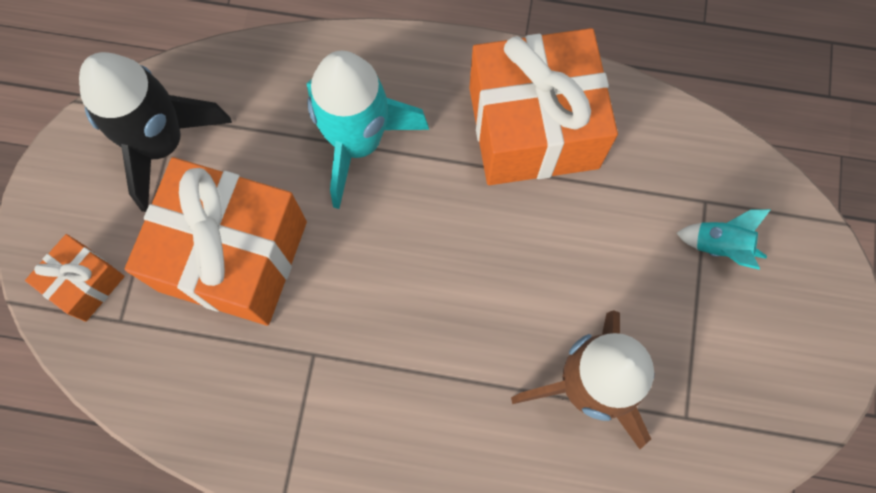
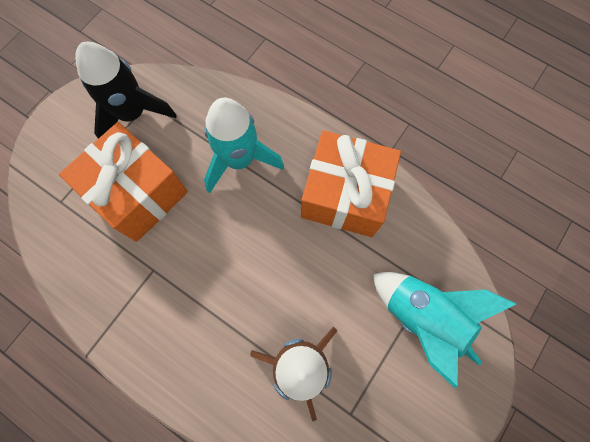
camera: 25 degrees right, 0 degrees up
orange gift [25,234,125,322] -> none
turquoise rocket [677,209,771,270] -> turquoise rocket [373,272,517,389], size x2.16

